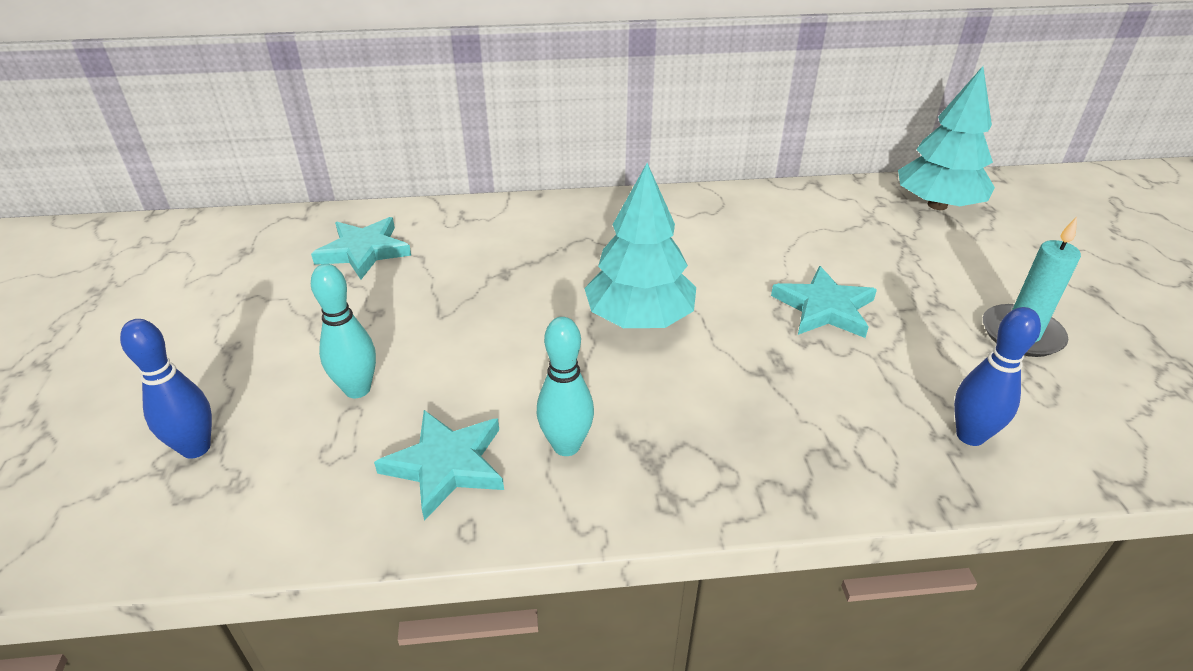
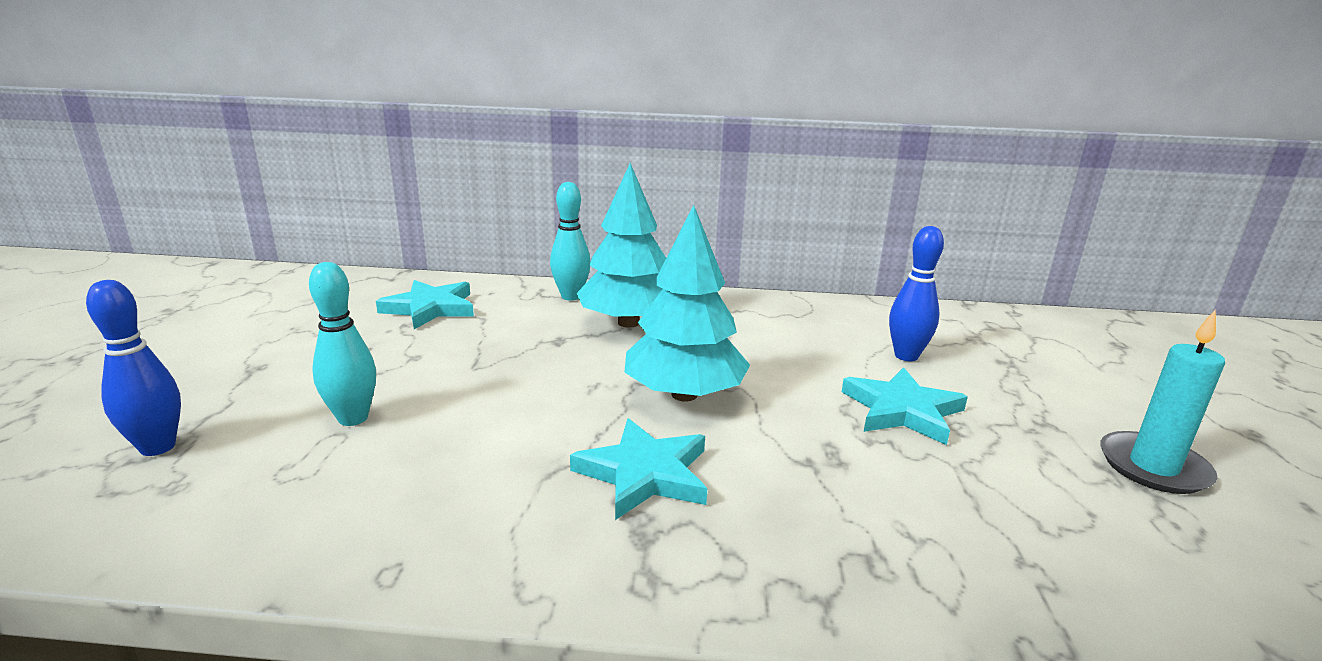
camera: 10 degrees right, 15 degrees down
turquoise star [374,410,504,521] -> turquoise star moved to [570,418,707,520]
turquoise bowling pin [537,317,594,456] -> turquoise bowling pin moved to [550,182,590,301]
turquoise tree [898,66,995,210] -> turquoise tree moved to [576,163,666,328]
blue bowling pin [954,307,1041,446] -> blue bowling pin moved to [889,226,944,361]

